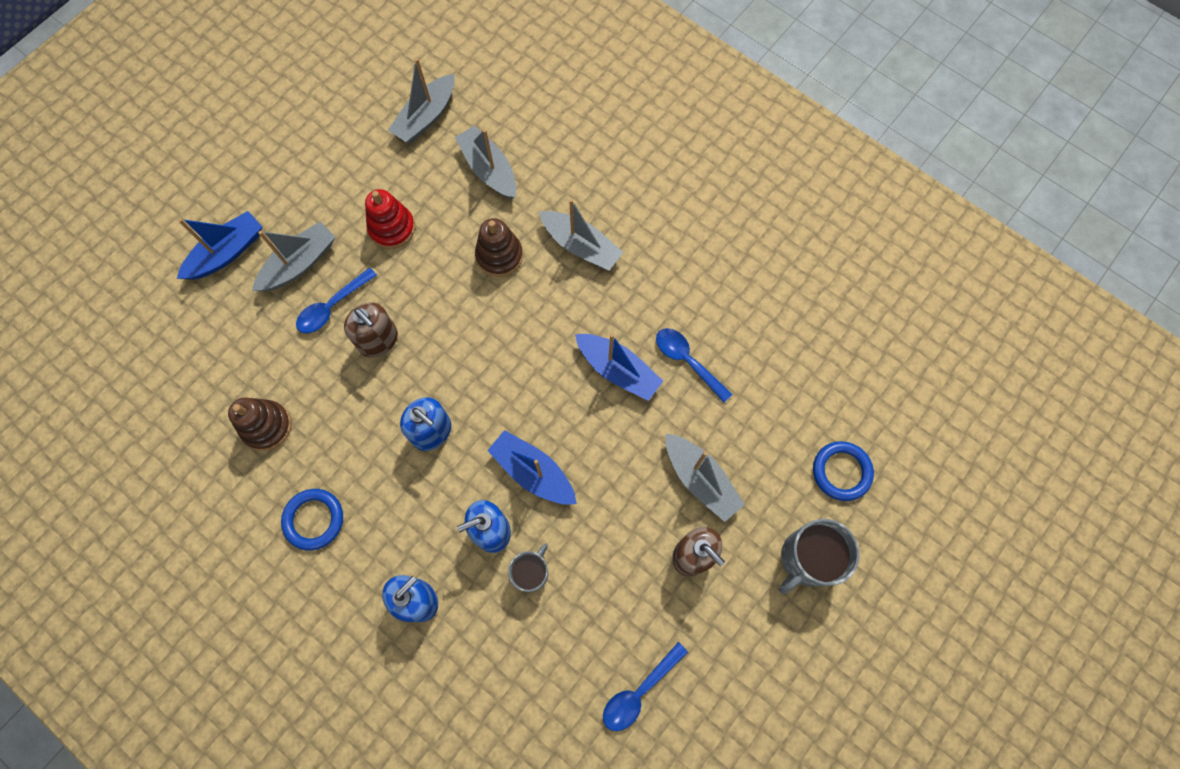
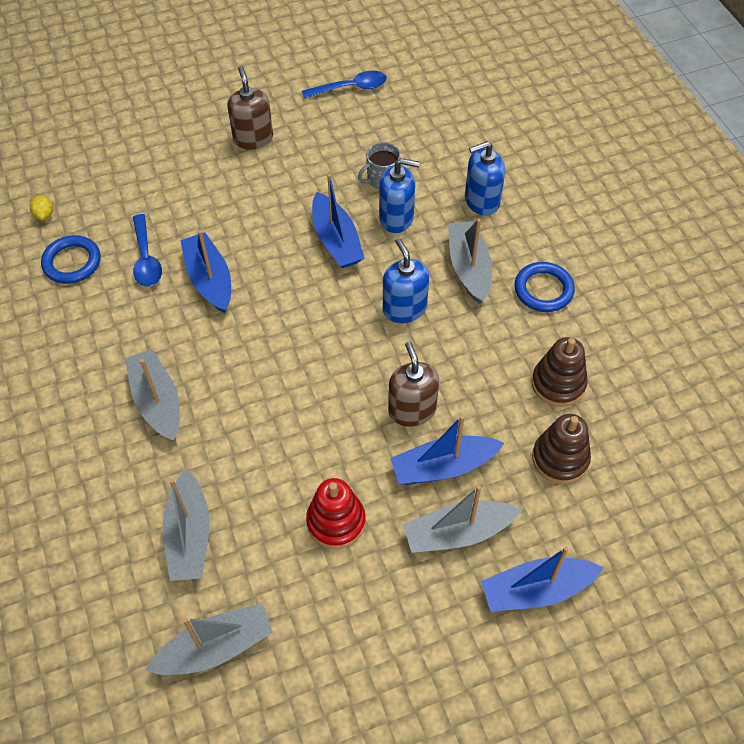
camera: 150 degrees left, 15 degrees down
blue spoon [296,267,377,333] -> blue boat [390,415,504,485]
brown stacking toy [475,218,523,277] -> brown stacking toy moved to [532,414,591,484]
grey boat [666,434,745,522] -> grey boat moved to [448,219,492,304]
grey mug [779,519,860,594] -> none
blue ring [813,441,874,501] -> blue ring moved to [41,235,100,284]
none -> yellow lemon [30,196,53,220]

